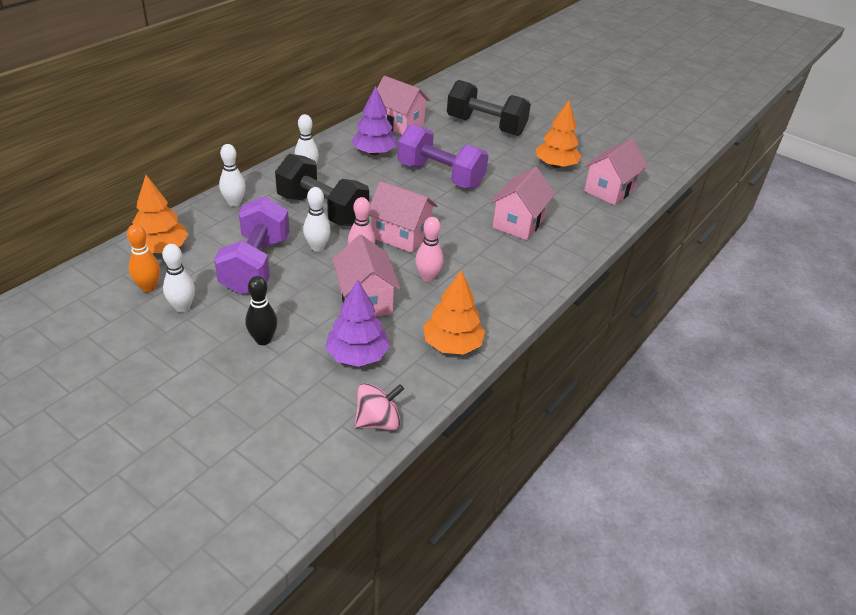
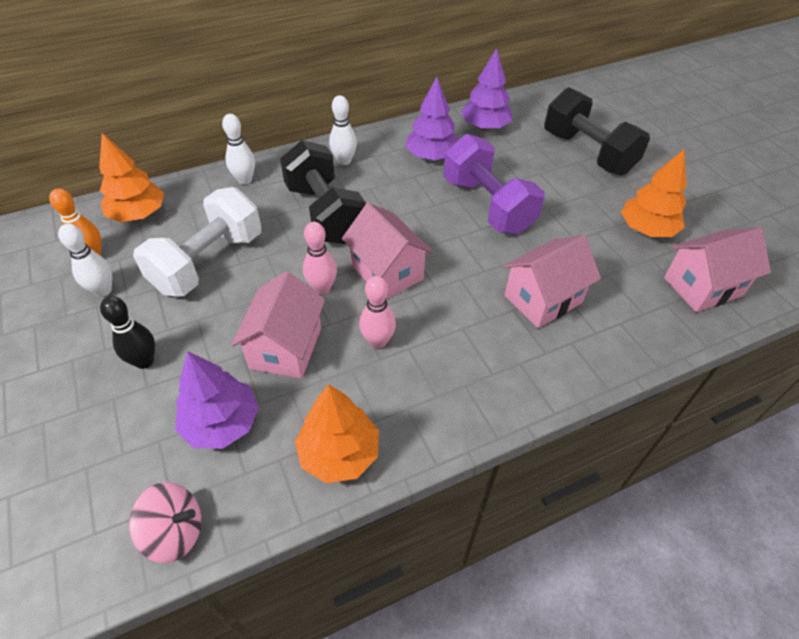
camera: 30 degrees right, 10 degrees up
purple dumbbell [214,196,289,295] -> white dumbbell [133,187,261,296]
white bowling pin [303,187,331,252] -> none
pink house [377,76,430,135] -> purple tree [461,48,512,130]

